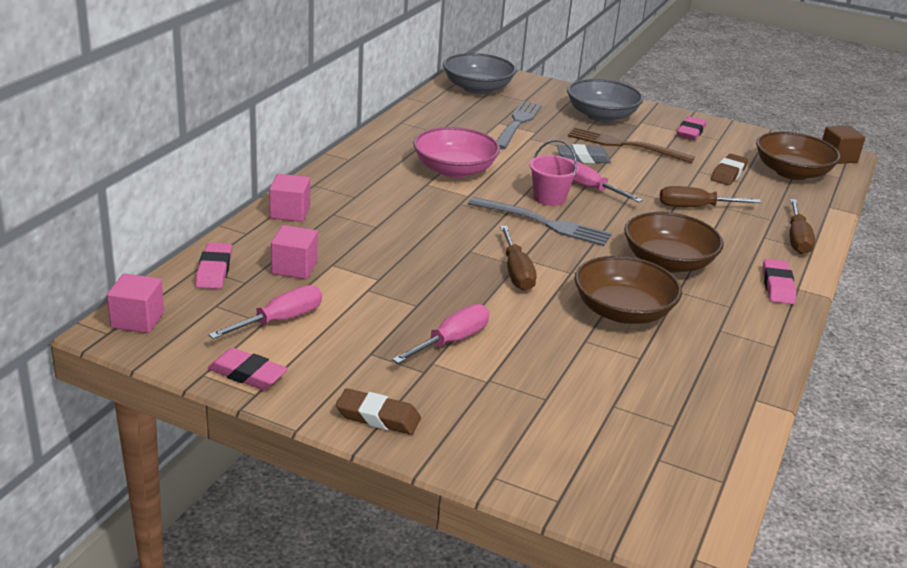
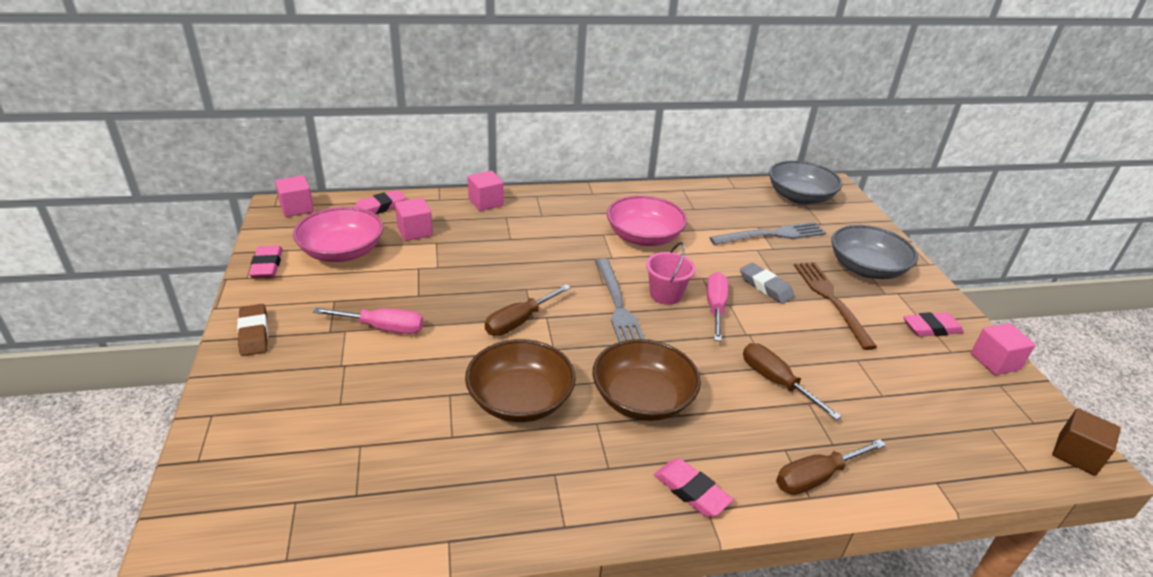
camera: 55 degrees right, 5 degrees up
pink screwdriver [208,285,322,339] -> pink bowl [293,207,383,262]
brown eraser [711,154,748,185] -> none
brown bowl [756,132,841,180] -> none
pink eraser [762,259,796,304] -> pink eraser turned 75 degrees clockwise [654,458,733,517]
none -> pink cube [971,323,1035,375]

